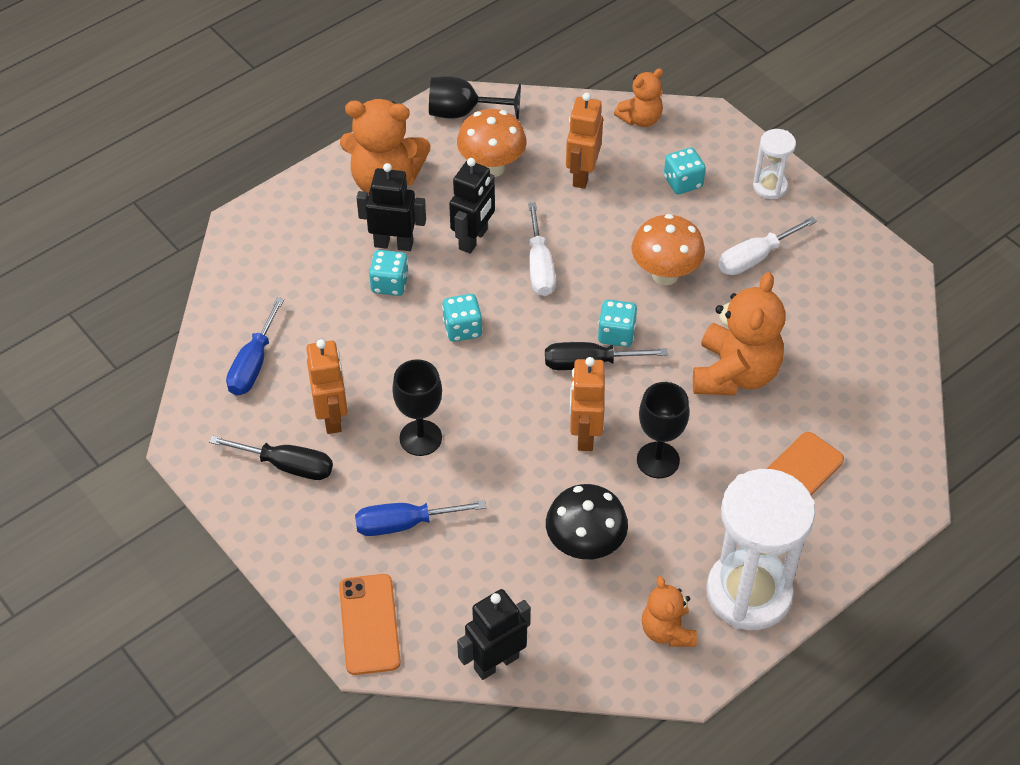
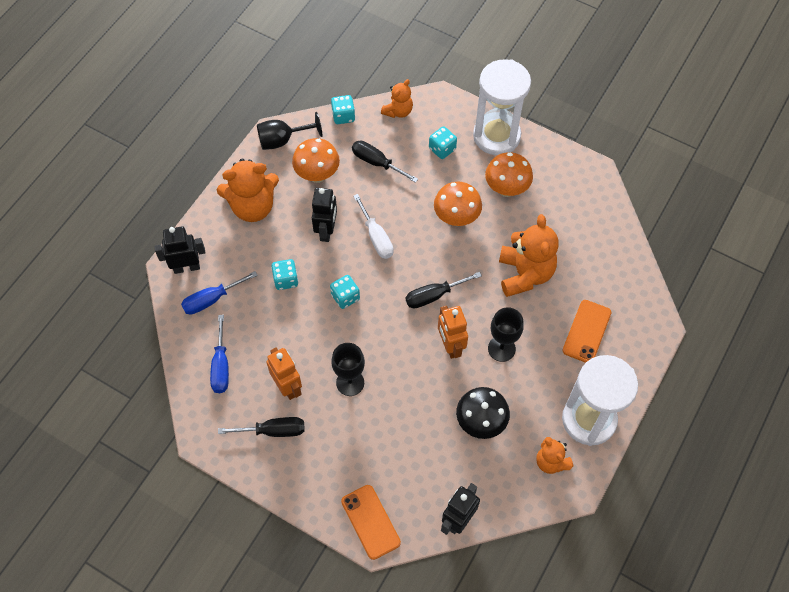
camera: 20 degrees left, 10 degrees up
blue screwdriver [355,501,486,536] -> blue screwdriver moved to [181,271,258,315]
black robot [356,163,426,251] -> black robot moved to [154,227,206,274]
orange robot [566,93,603,189] -> black screwdriver [352,141,418,183]
turquoise dice [598,300,637,347] -> turquoise dice moved to [331,95,355,124]
white screwdriver [718,217,817,275] -> orange mushroom [485,152,533,197]
white hourglass [753,129,796,199] -> white hourglass [473,59,531,155], size x2.10

